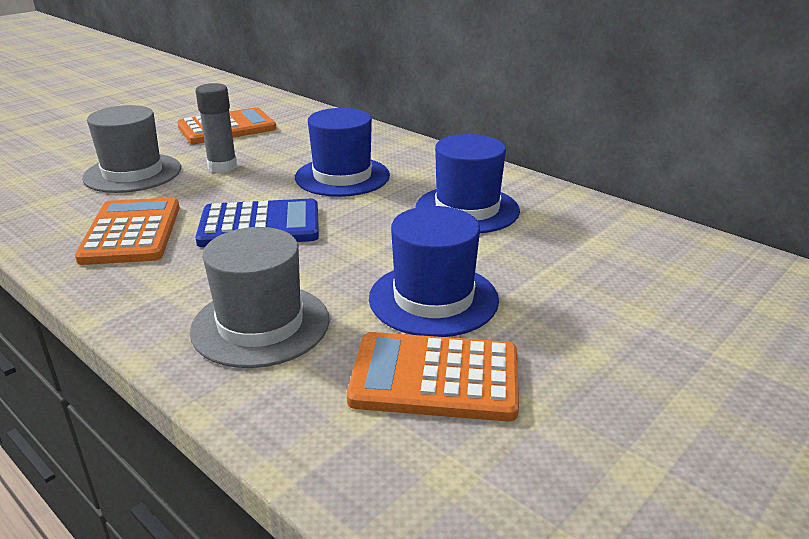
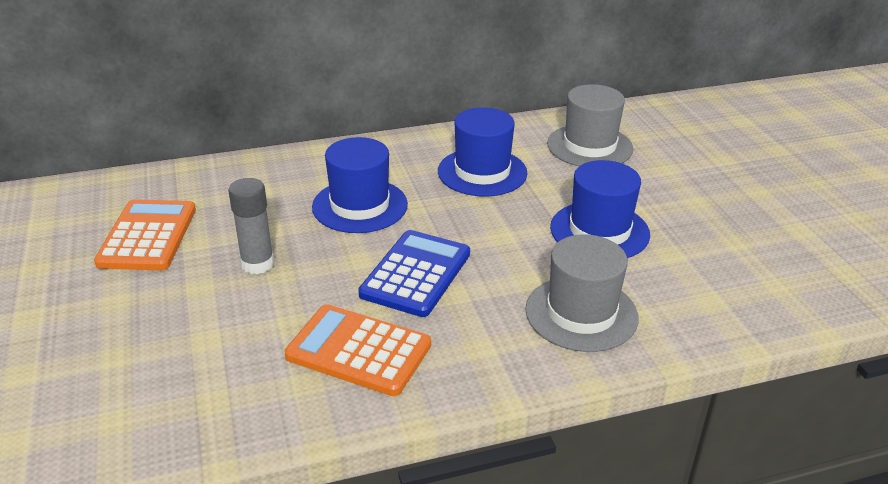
camera: 60 degrees left, 5 degrees up
grey hat [82,105,181,193] -> grey hat moved to [547,84,633,166]
orange calculator [347,332,519,422] -> none

